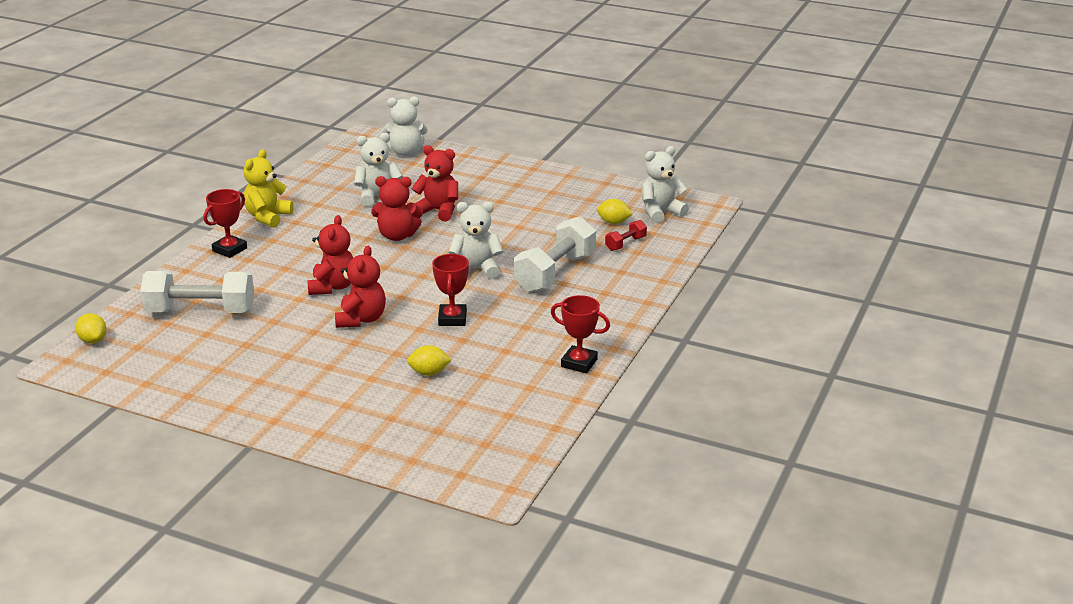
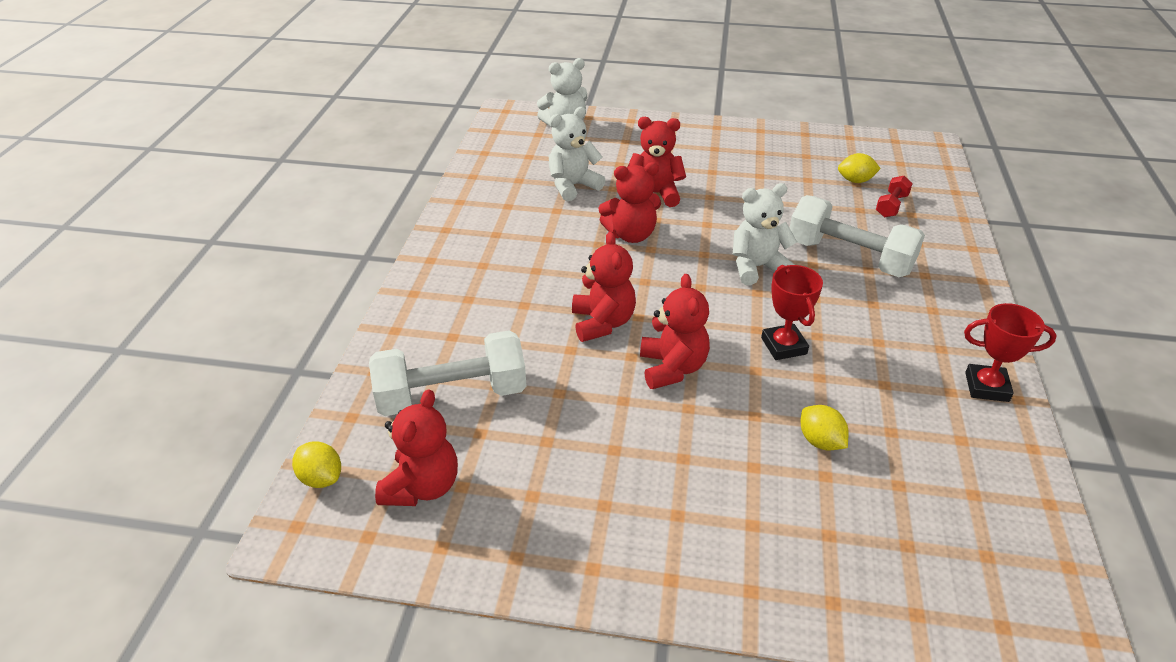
camera: 15 degrees left, 10 degrees up
red trophy [204,189,247,258] -> none
yellow teddy bear [244,149,294,228] -> none
yellow lemon [407,345,451,376] -> yellow lemon turned 75 degrees clockwise [801,405,848,451]
white dumbbell [514,216,596,293] -> white dumbbell turned 75 degrees counterclockwise [790,195,925,277]
white teddy bear [641,146,689,223] -> none
none -> red teddy bear [375,389,458,506]

